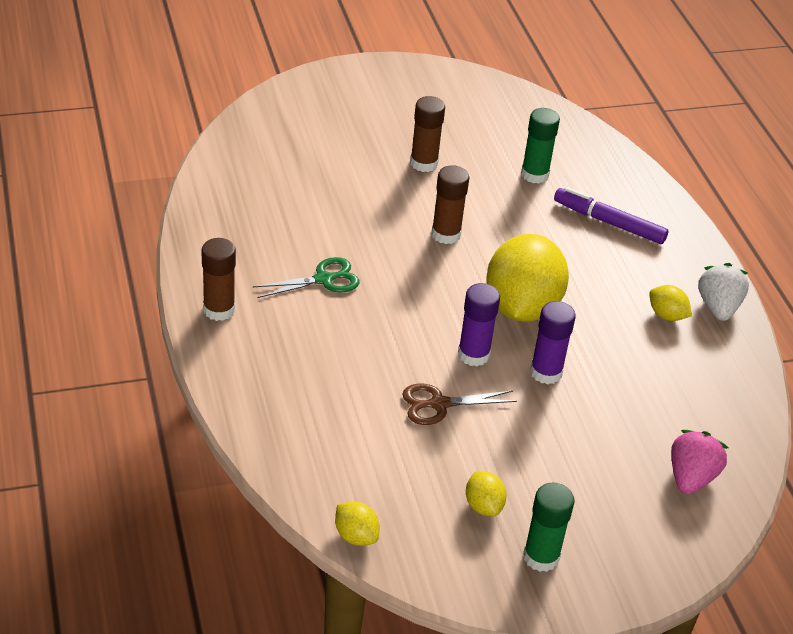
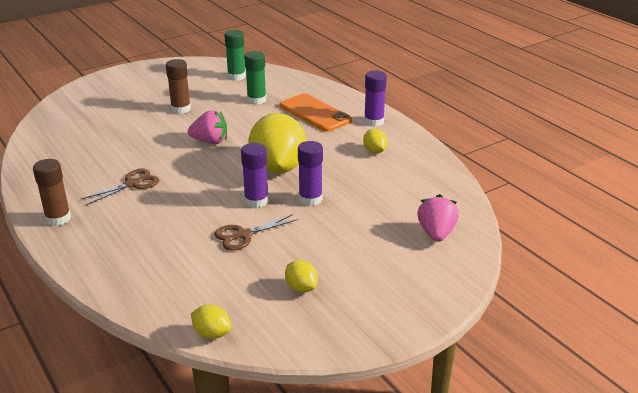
camera: 15 degrees left, 10 degrees down
green scissors [253,257,360,298] -> brown scissors [80,169,159,205]
brown glue stick [431,165,469,244] -> pink strawberry [188,110,227,144]
green glue stick [523,483,575,572] -> green glue stick moved to [225,30,246,81]
purple marker [554,187,668,244] -> orange phone [280,93,352,132]
yellow lemon [650,285,692,321] -> yellow lemon turned 45 degrees clockwise [363,129,388,153]
white strawberry [698,263,749,321] -> none
none -> purple glue stick [364,71,387,127]

